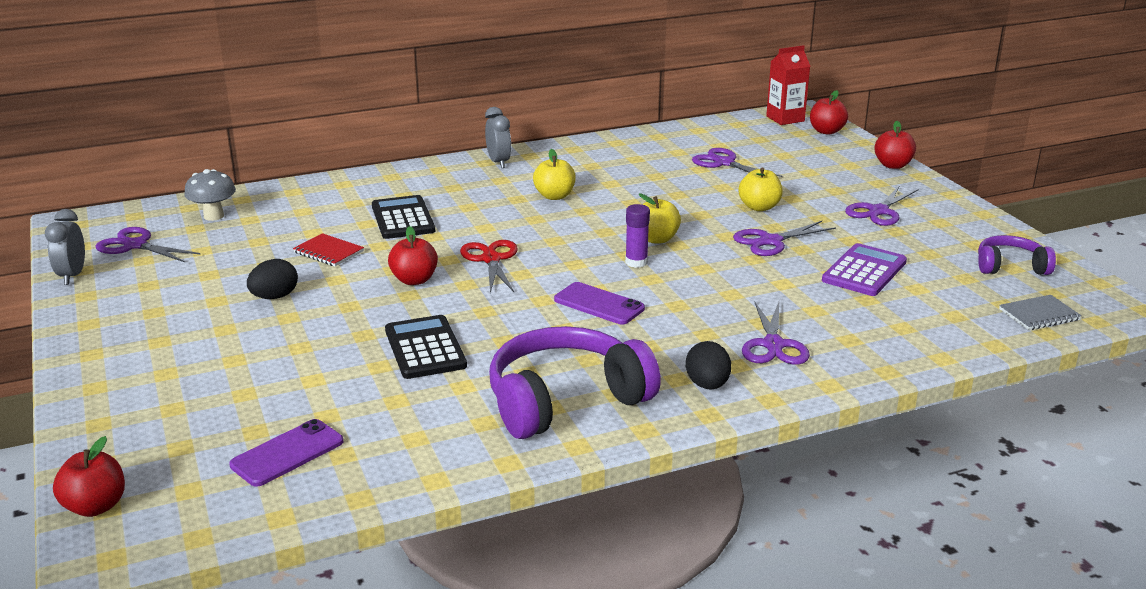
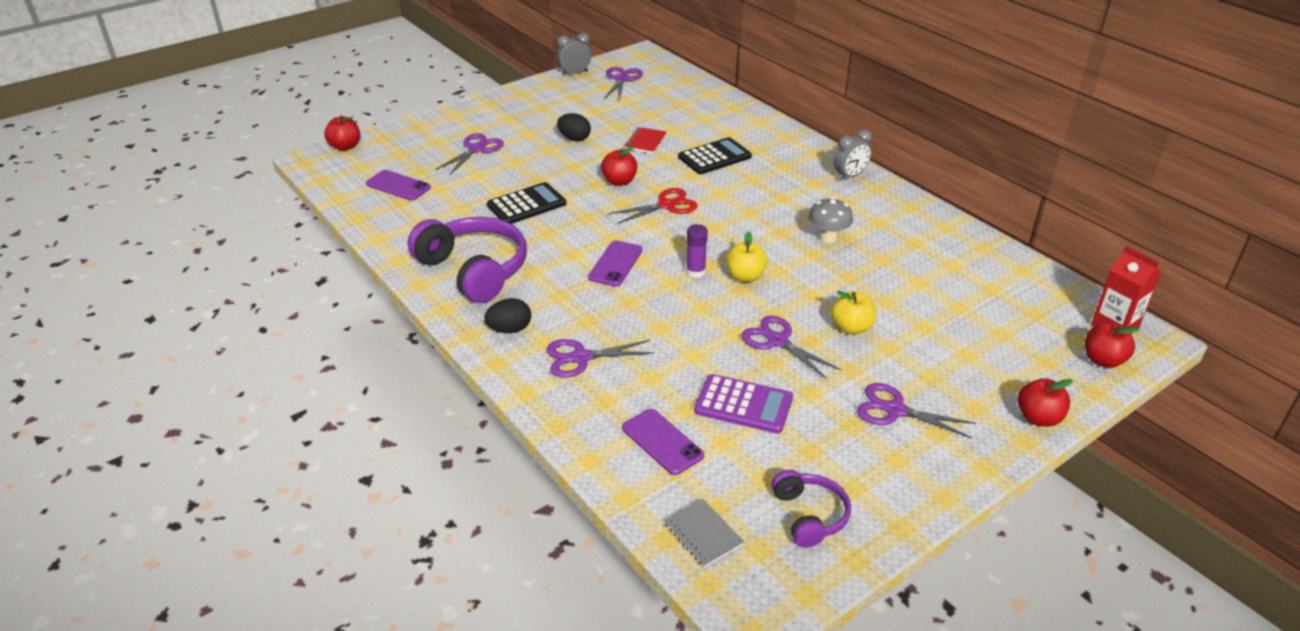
camera: 75 degrees right, 10 degrees up
grey mushroom [184,169,236,221] -> grey mushroom moved to [808,197,853,243]
yellow apple [533,149,576,200] -> none
purple scissors [692,148,783,177] -> purple scissors moved to [435,133,504,175]
none -> purple phone [622,409,704,475]

